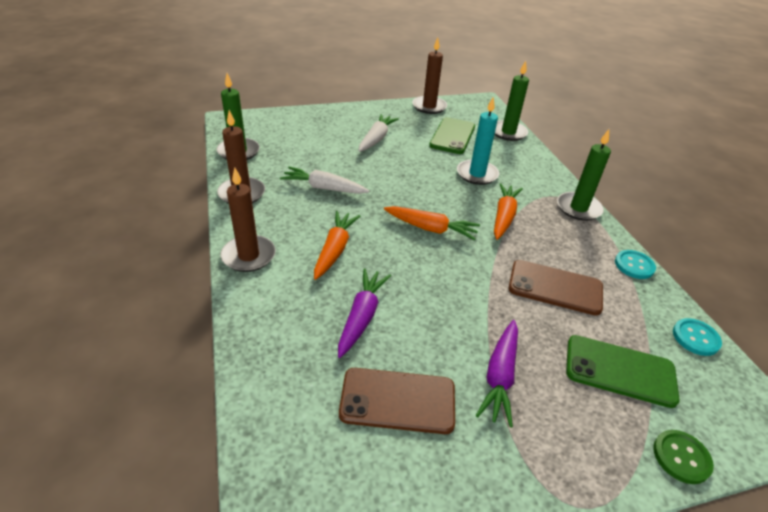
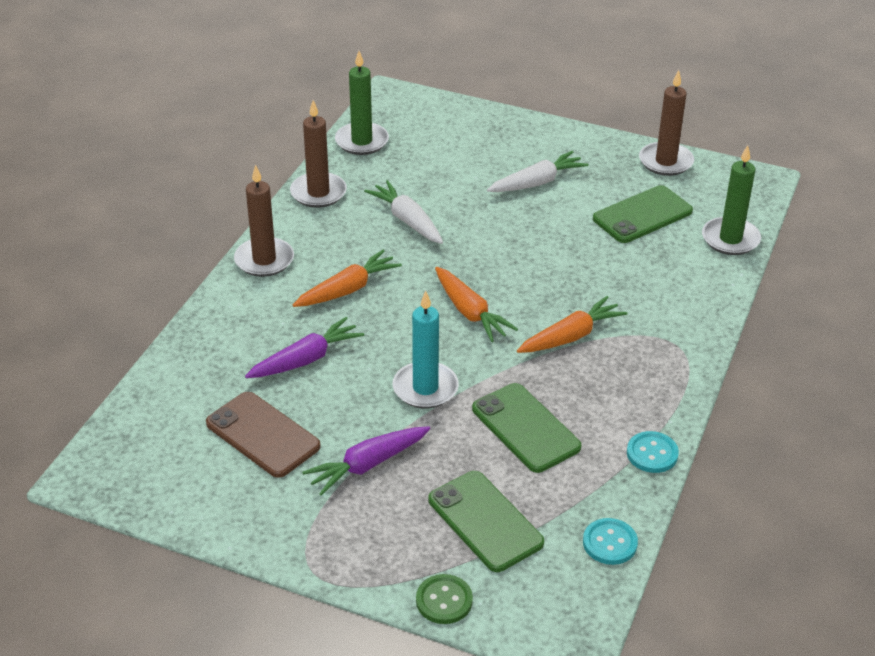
camera: 40 degrees right, 0 degrees up
turquoise candle [457,97,499,185] -> turquoise candle moved to [393,291,459,408]
brown phone [509,260,603,316] -> green phone [472,383,582,473]
green candle [557,129,611,221] -> none

